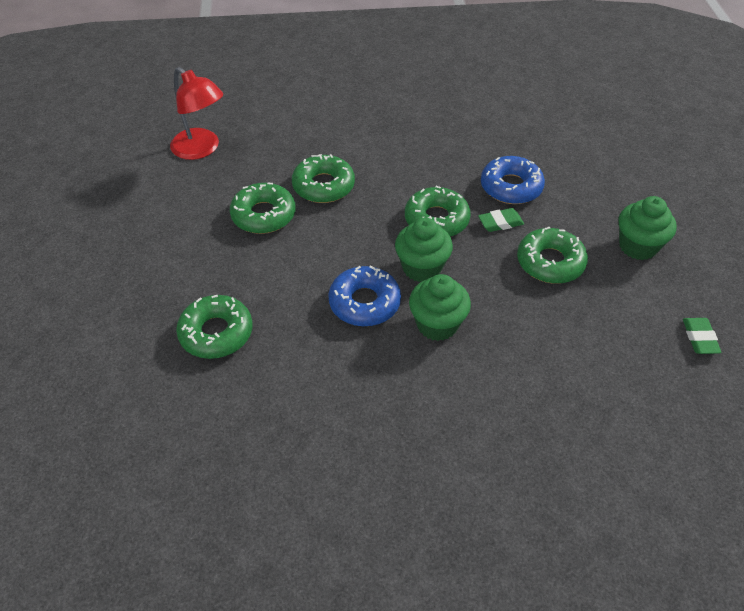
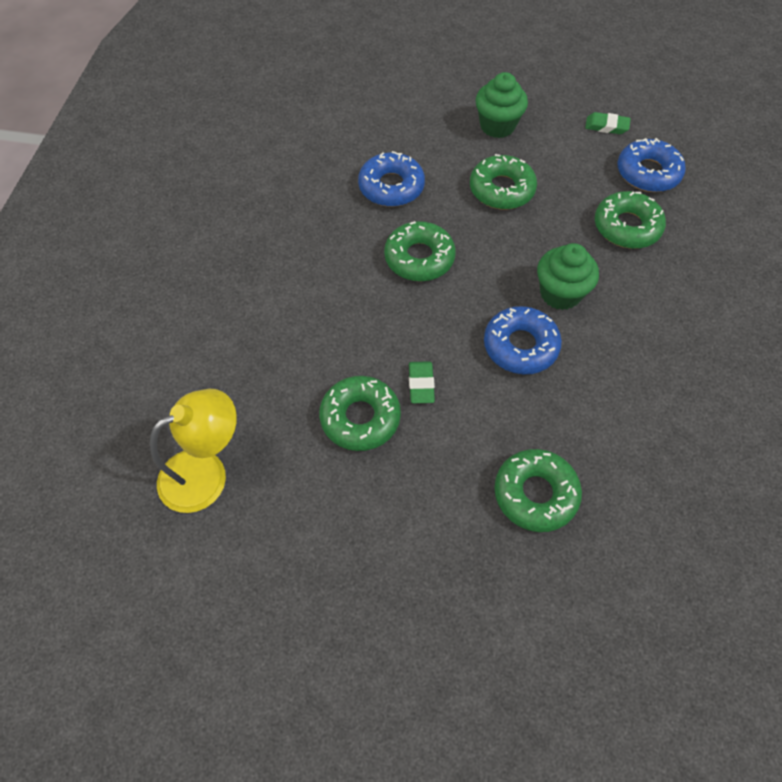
camera: 75 degrees left, 10 degrees up
red lamp [170,67,223,160] -> yellow lamp [150,389,237,513]
green donut [292,154,355,203] -> green donut moved to [595,191,666,249]
green cupcake [395,218,453,282] -> none
green eraser [478,208,524,232] -> green eraser moved to [409,361,435,403]
none -> blue donut [618,138,686,192]

